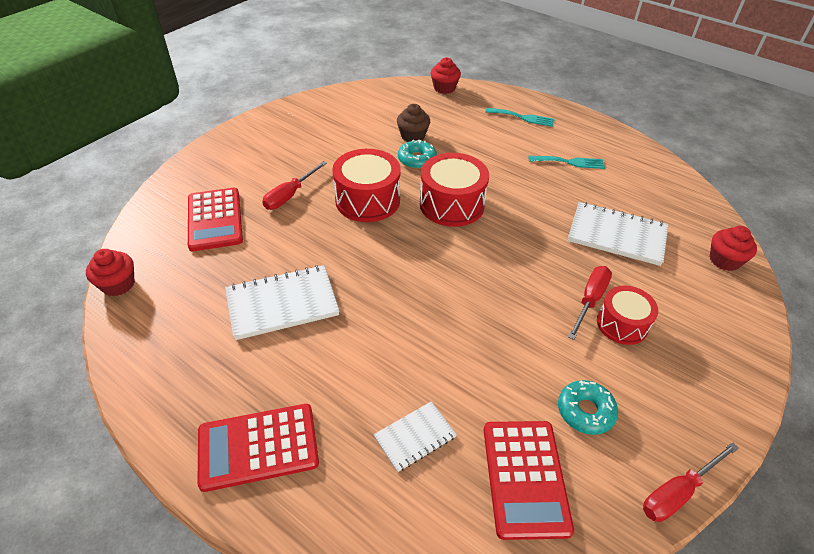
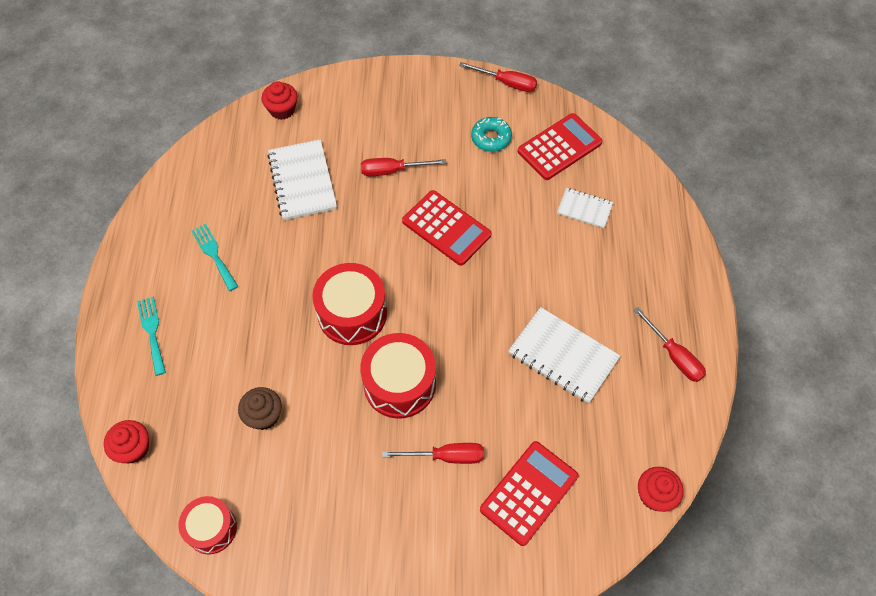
camera: 125 degrees left, 15 degrees up
red calculator [197,404,319,492] -> red calculator moved to [402,190,492,266]
turquoise donut [398,139,437,169] -> none
red drum [597,286,658,345] -> red drum moved to [178,496,237,554]
none -> red screwdriver [634,307,706,382]

